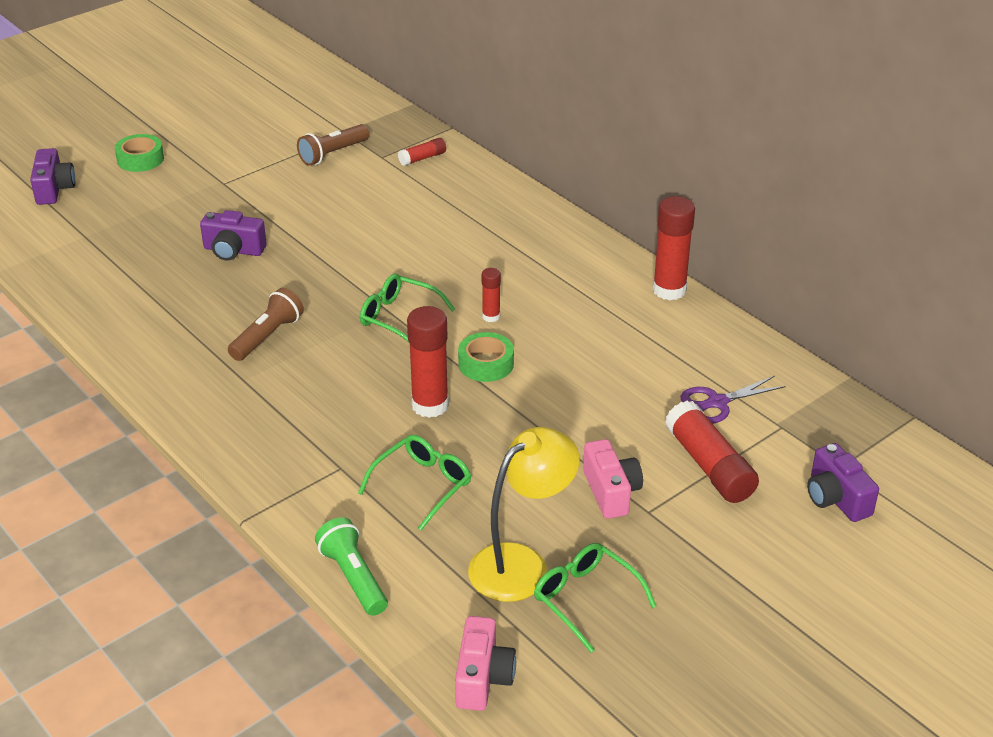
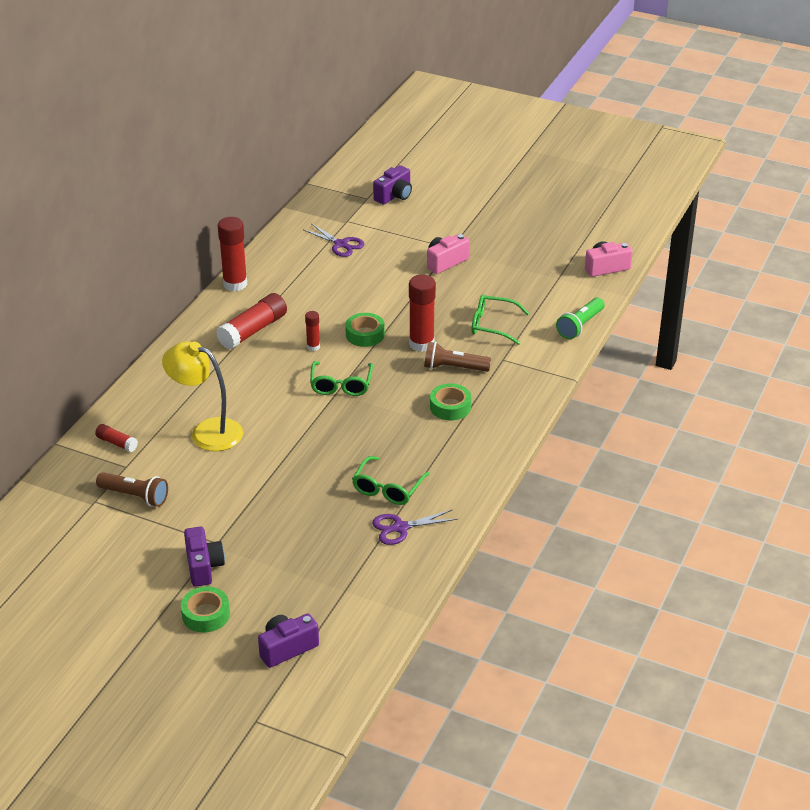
camera: 115 degrees left, 0 degrees up
purple camera [200,210,267,261] -> purple camera moved to [184,527,225,587]
brown flashlight [228,288,304,361] -> brown flashlight moved to [424,342,491,372]
yellow lamp [468,427,580,602] -> yellow lamp moved to [162,341,243,451]
green glasses [534,543,657,653] -> green glasses moved to [352,456,430,505]
red glue stick [665,401,759,503] -> red glue stick moved to [216,293,287,349]
none -> purple scissors [372,509,458,545]
none -> green tape [430,383,471,420]

